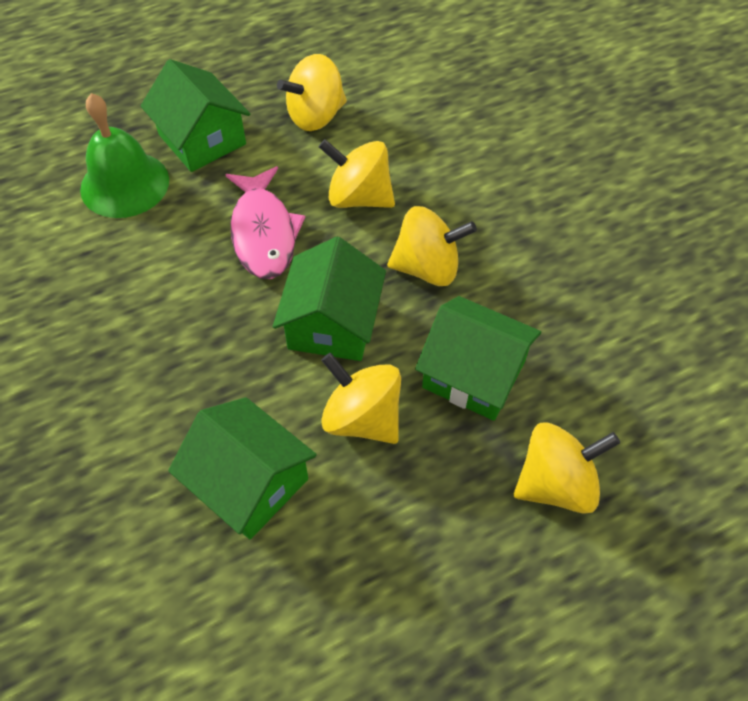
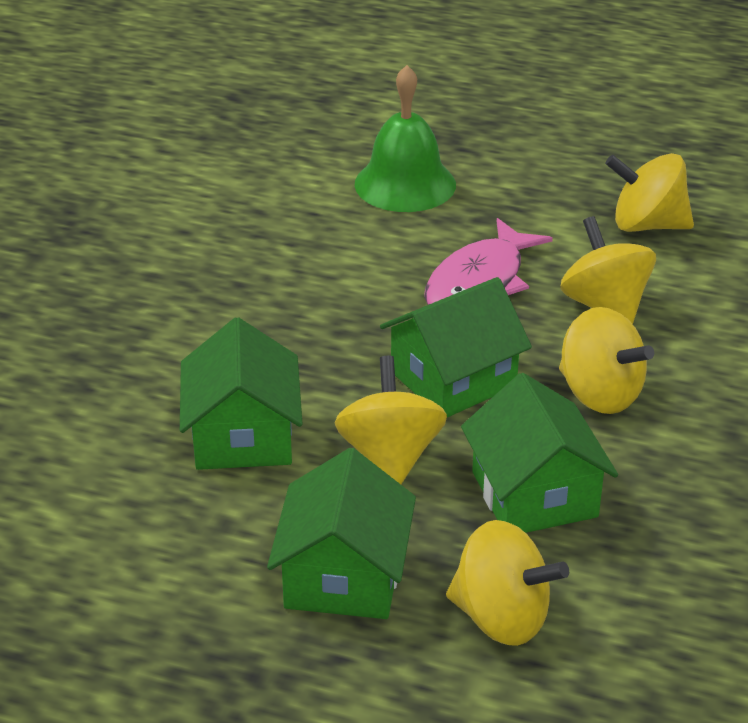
camera: 45 degrees right, 20 degrees down
green house [141,59,250,172] -> green house moved to [267,448,416,619]

